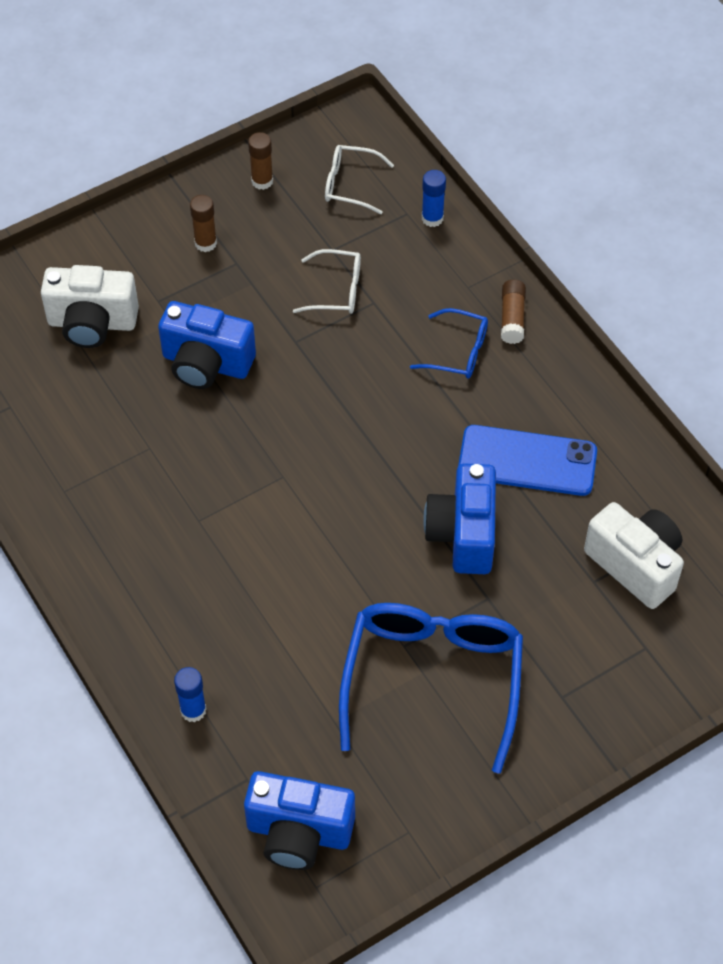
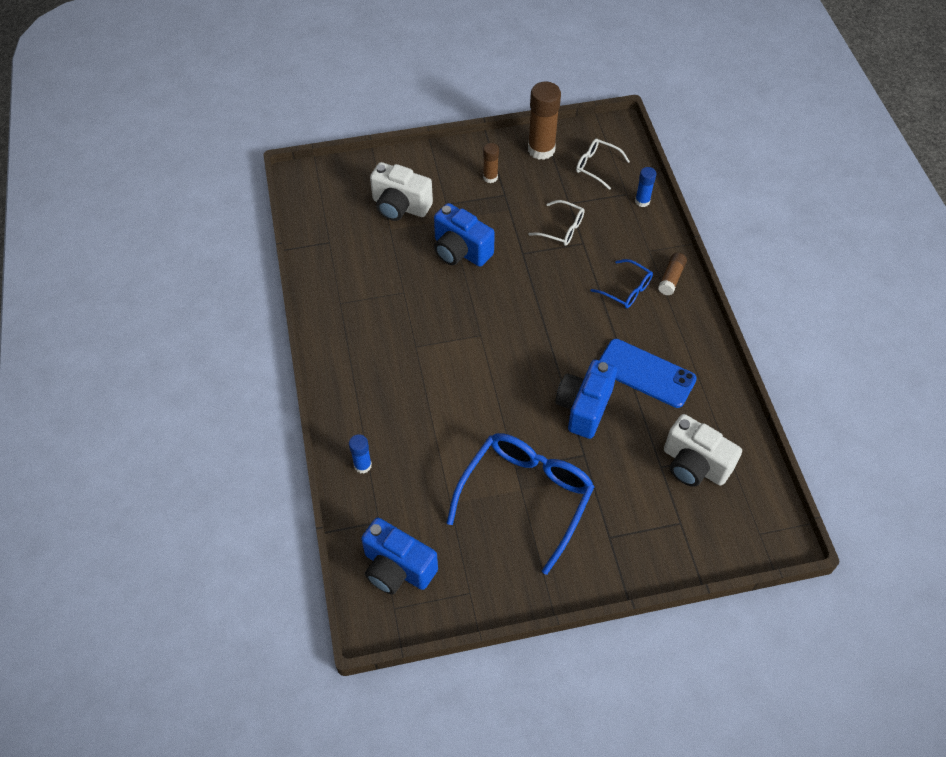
camera: 20 degrees right, 0 degrees up
brown glue stick [248,132,273,190] -> brown glue stick [528,82,561,160], size x1.90
white camera [584,502,684,609] -> white camera turned 150 degrees clockwise [664,414,742,487]

